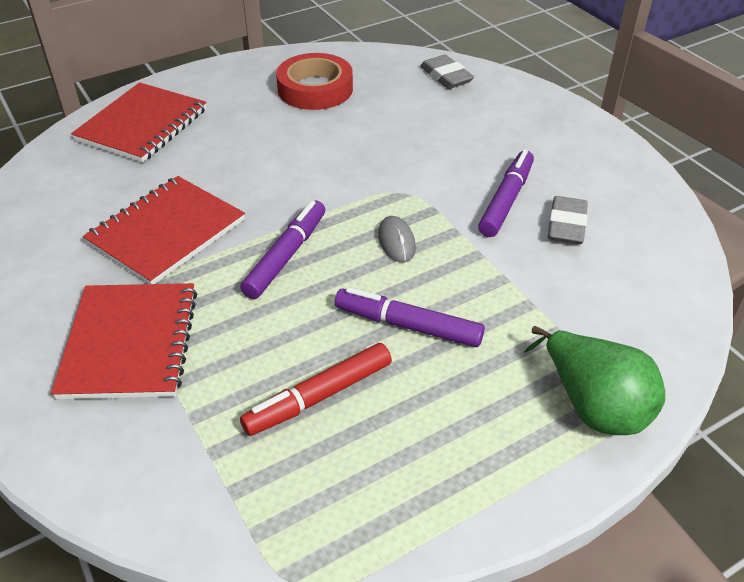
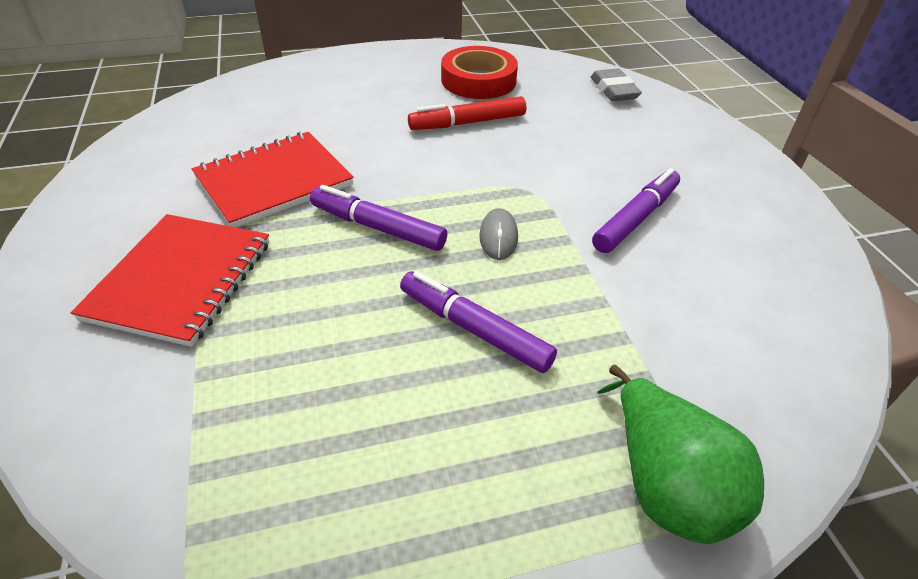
camera: 15 degrees right, 0 degrees up
red notebook [71,82,207,163] -> none
purple marker [240,201,325,299] -> purple marker turned 105 degrees counterclockwise [310,185,447,251]
red marker [240,343,392,436] -> red marker moved to [408,96,526,130]
grey eraser [548,196,588,244] -> none

